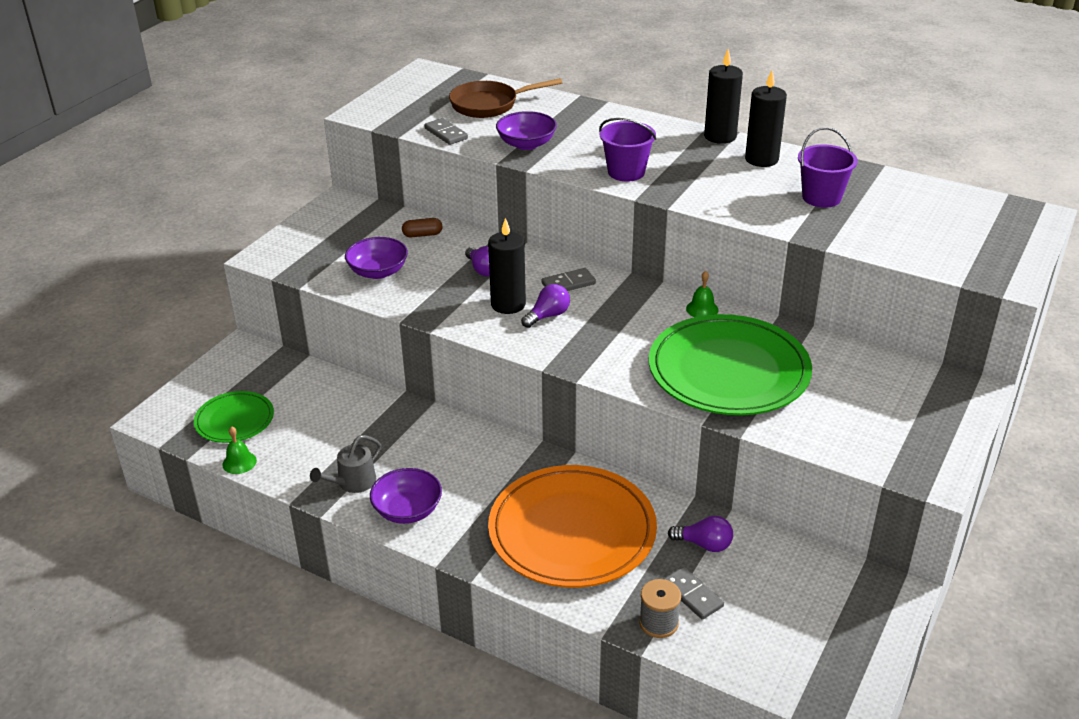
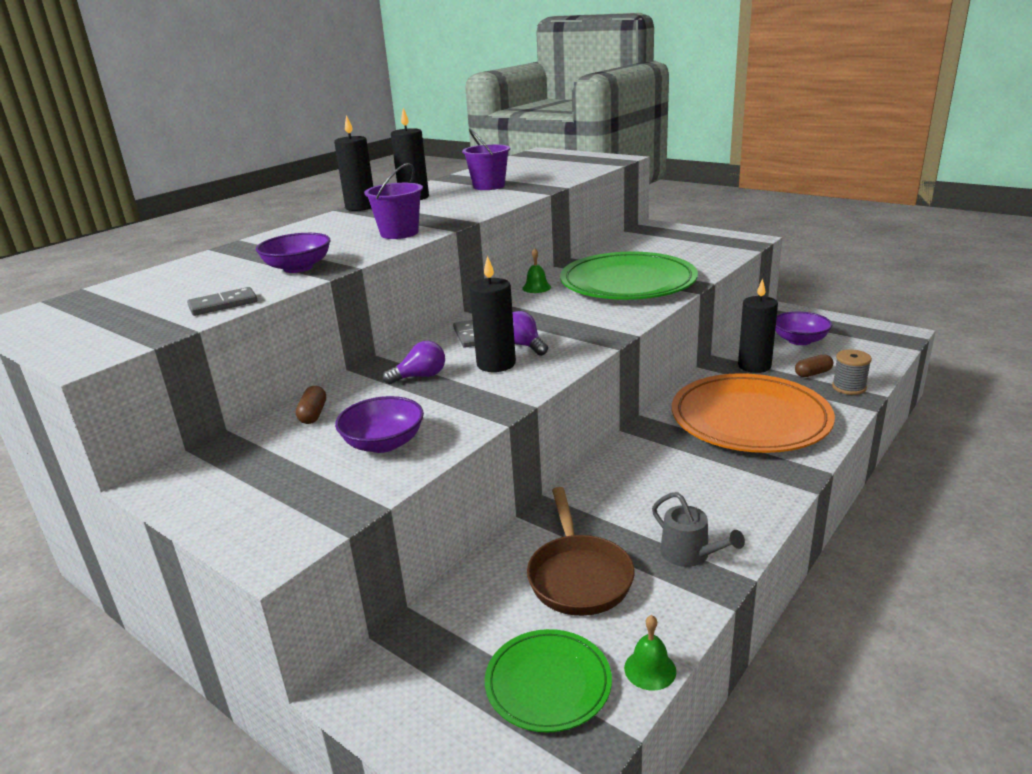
camera: 80 degrees left, 10 degrees down
purple bowl [370,468,442,524] -> purple bowl moved to [775,311,832,345]
brown pan [449,78,562,118] -> brown pan moved to [527,487,635,616]
grey domino [664,567,724,620] -> brown capsule [795,354,833,377]
purple light bulb [668,516,733,552] -> black candle [738,279,778,373]

